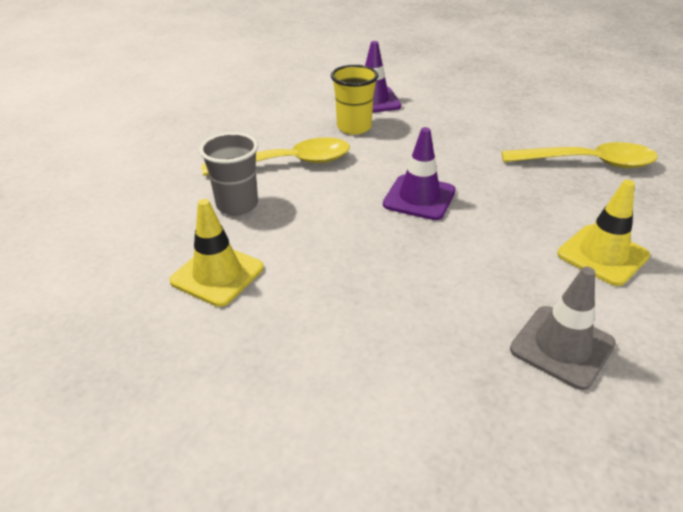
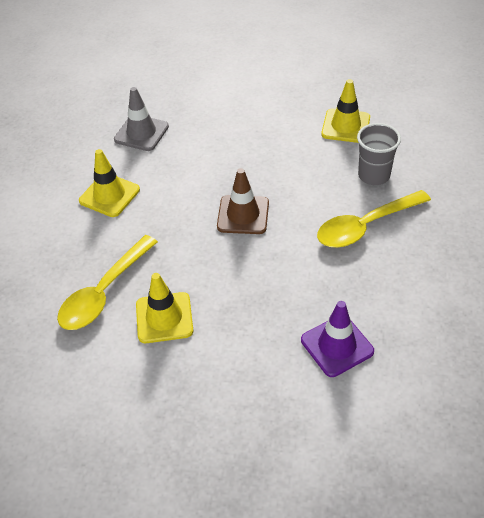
camera: 165 degrees right, 10 degrees up
yellow cup [331,65,379,135] -> none
purple traffic cone [383,127,456,220] -> brown traffic cone [217,168,269,234]
yellow spoon [502,142,658,168] -> yellow spoon turned 45 degrees counterclockwise [57,235,158,330]
none -> yellow traffic cone [136,273,193,343]

